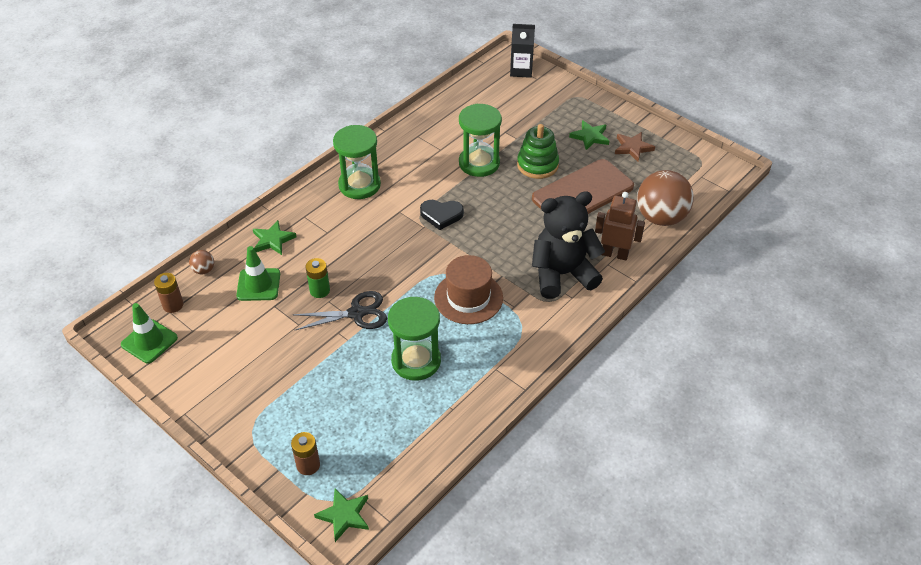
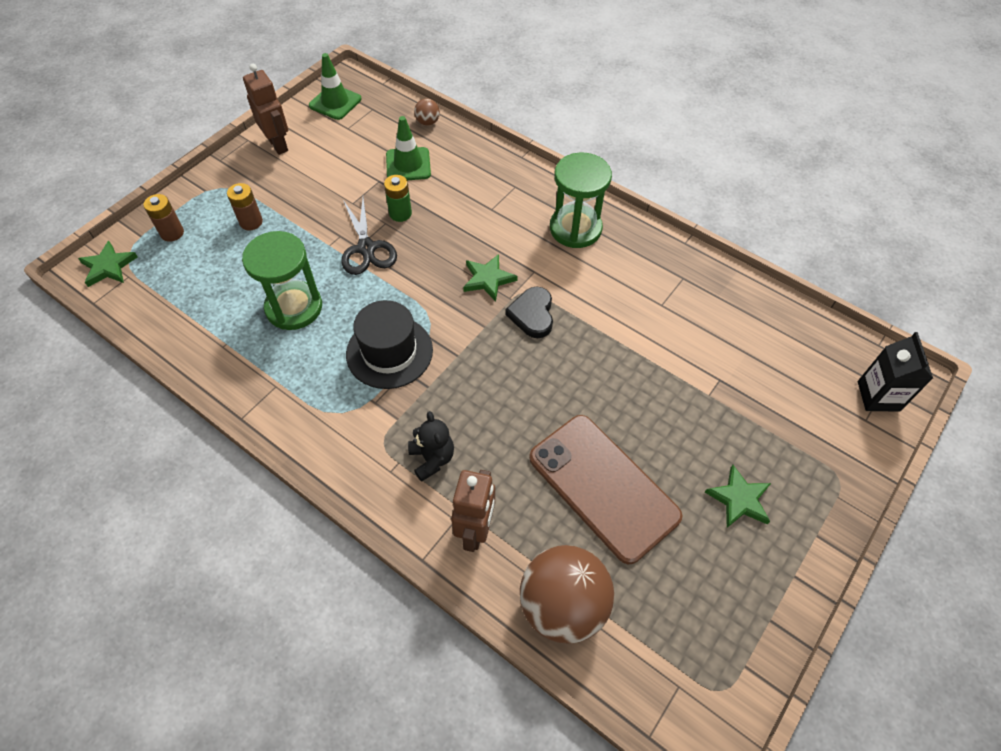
camera: 85 degrees right, 10 degrees up
brown battery [154,273,184,313] -> brown battery moved to [227,183,263,230]
green star [253,220,297,255] -> green star moved to [463,254,518,302]
brown hat [434,255,503,324] -> black hat [346,300,433,389]
green hourglass [459,104,502,177] -> none
green stacking toy [517,124,559,179] -> none
black teddy bear [532,191,605,299] -> black teddy bear [408,411,454,482], size x0.50
brown star [615,132,655,162] -> none
none -> brown robot [243,64,288,155]

